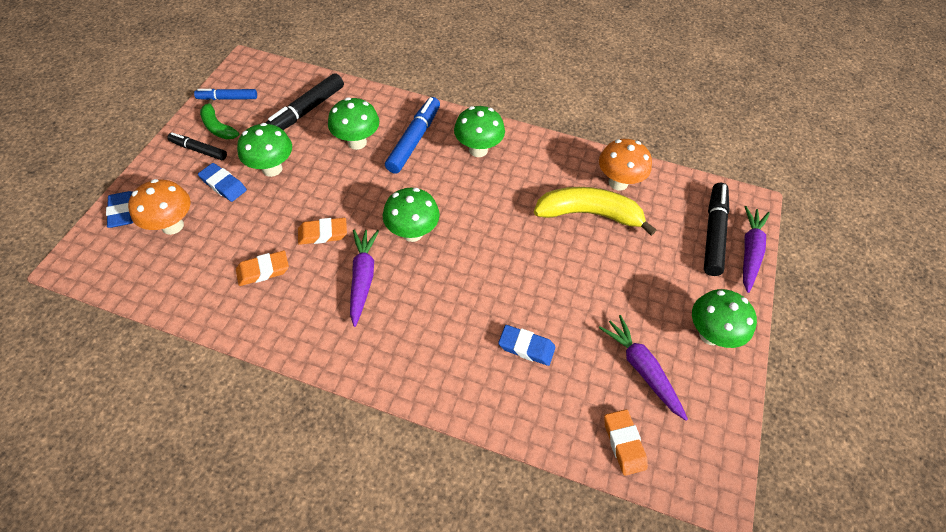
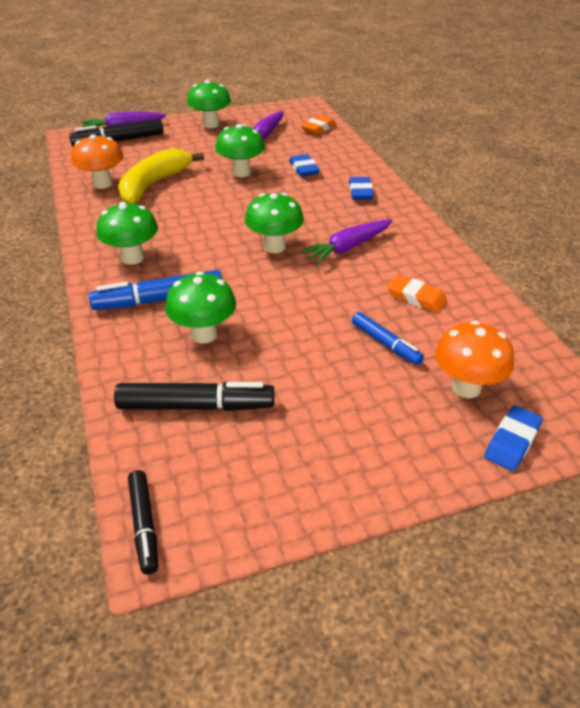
camera: 125 degrees left, 15 degrees down
black marker [167,133,227,160] -> black marker moved to [128,470,158,575]
blue marker [194,89,257,100] -> blue marker moved to [352,312,424,365]
blue eraser [198,163,247,202] -> blue eraser moved to [349,177,374,200]
green banana [200,99,239,139] -> none
green mushroom [237,123,292,177] -> green mushroom moved to [215,124,265,177]
orange eraser [298,218,347,245] -> none
yellow banana [534,187,656,236] -> yellow banana turned 60 degrees clockwise [118,148,204,204]

